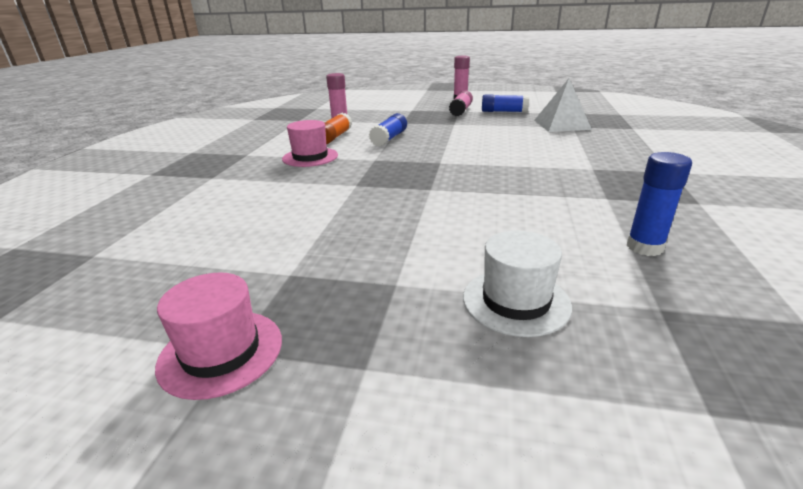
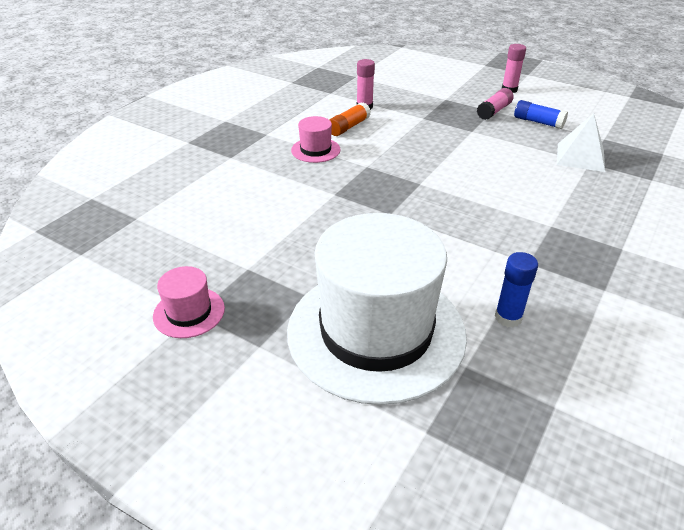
camera: 20 degrees right, 10 degrees up
blue glue stick [369,113,407,146] -> none
white hat [463,231,572,337] -> white hat [287,213,467,405], size x2.44

